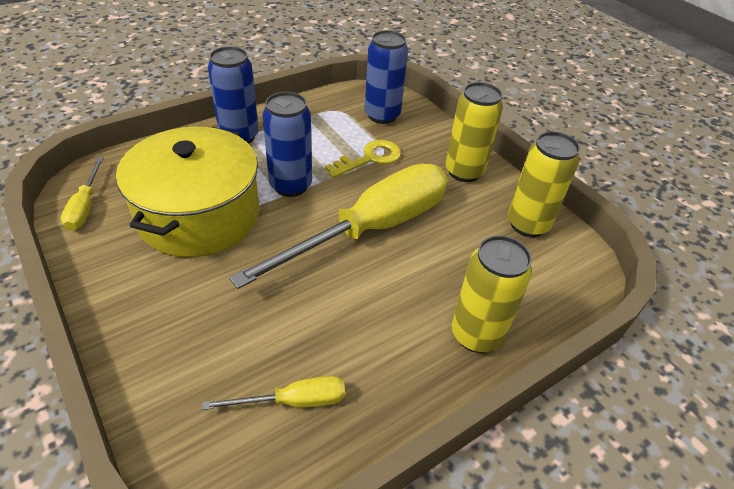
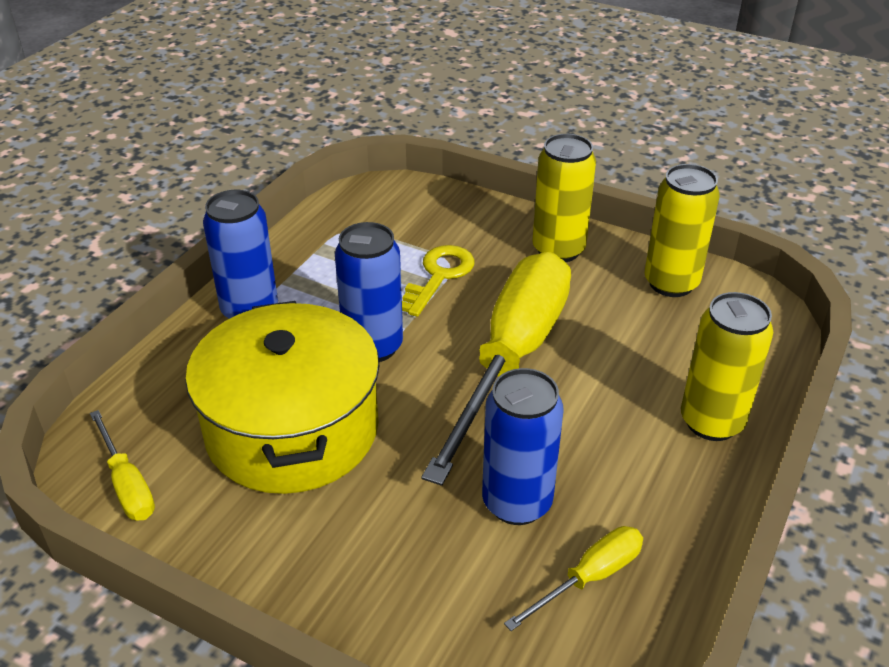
camera: 25 degrees left, 5 degrees down
blue can [364,30,408,124] -> blue can moved to [482,368,564,525]

